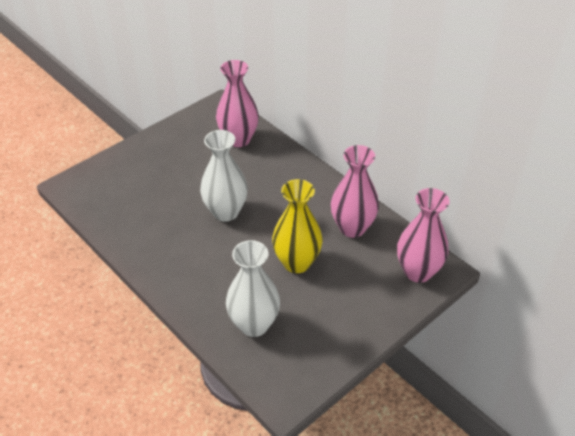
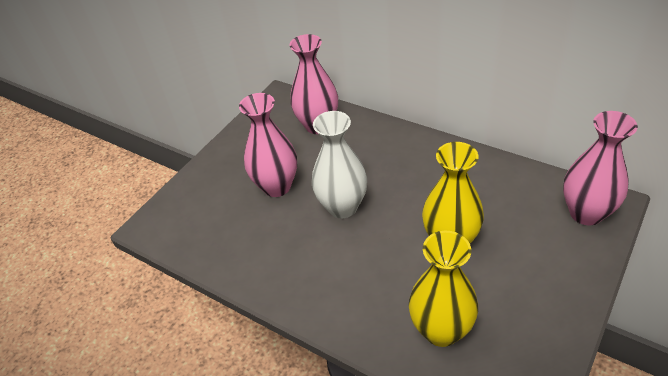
camera: 10 degrees left, 0 degrees up
white vase [226,240,280,337] -> yellow vase [409,231,478,347]
pink vase [331,145,379,238] -> pink vase moved to [239,93,297,197]

